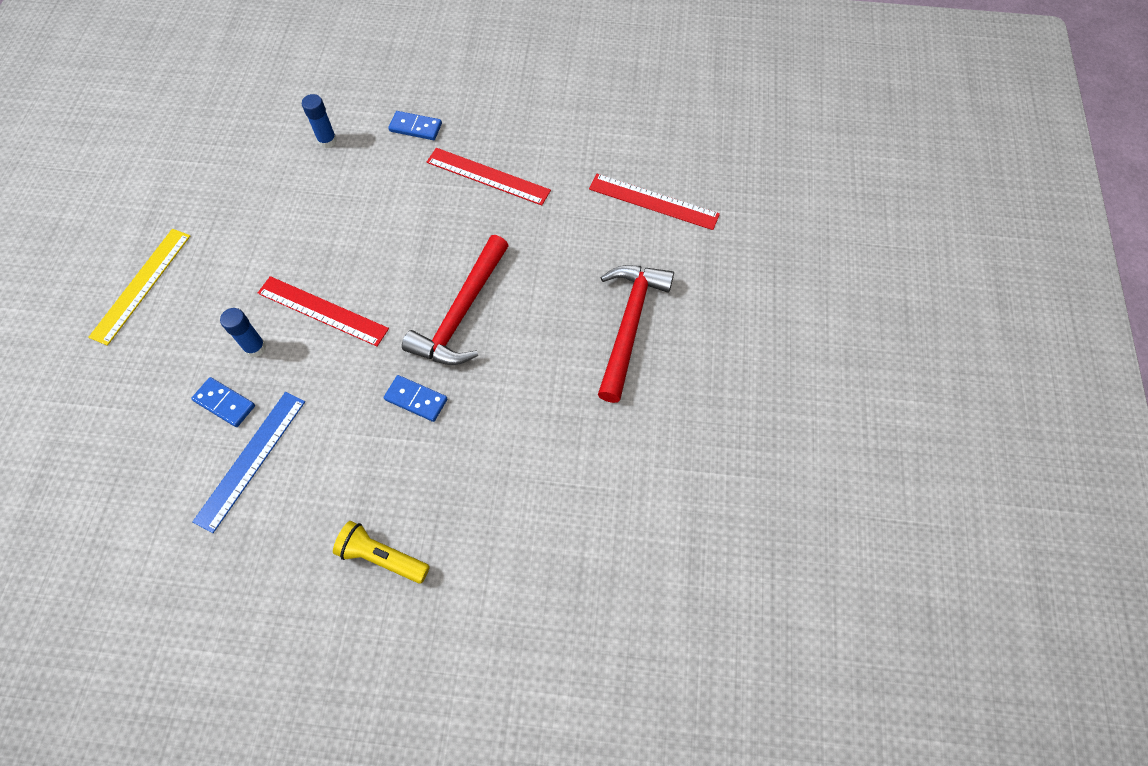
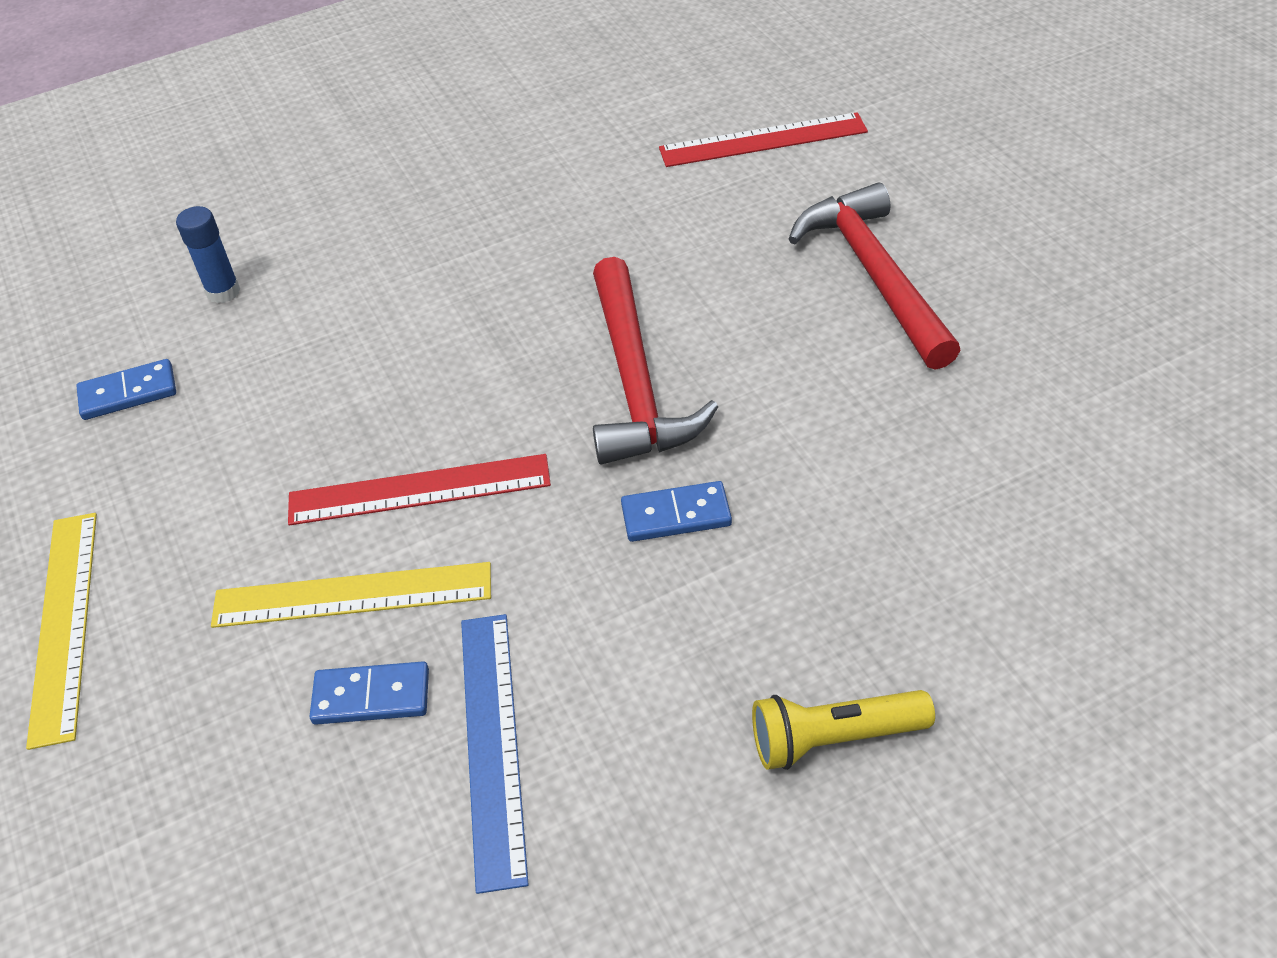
camera: 30 degrees left, 15 degrees down
blue glue stick [220,308,266,357] -> yellow ruler [211,562,491,628]
blue domino [388,111,442,140] -> blue domino moved to [76,359,176,420]
red ruler [427,148,551,206] -> none

